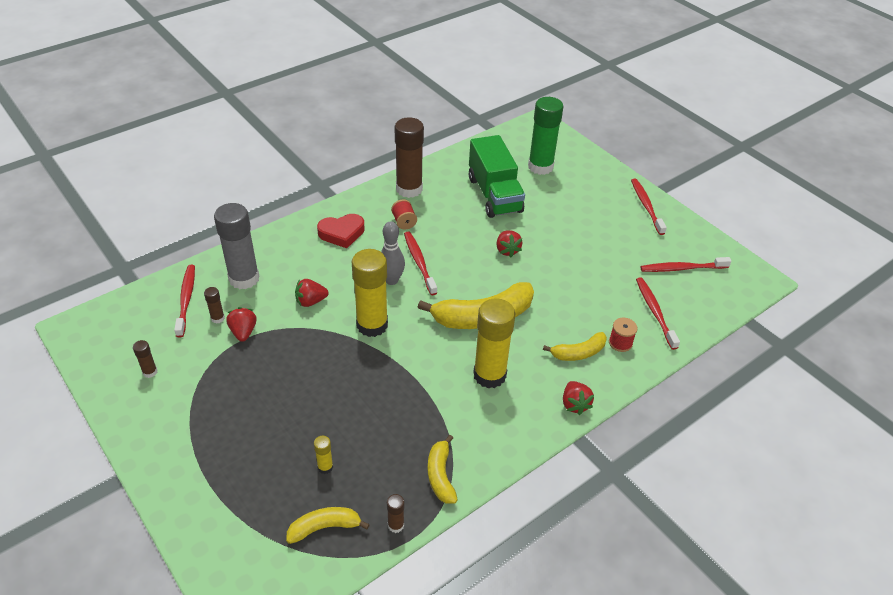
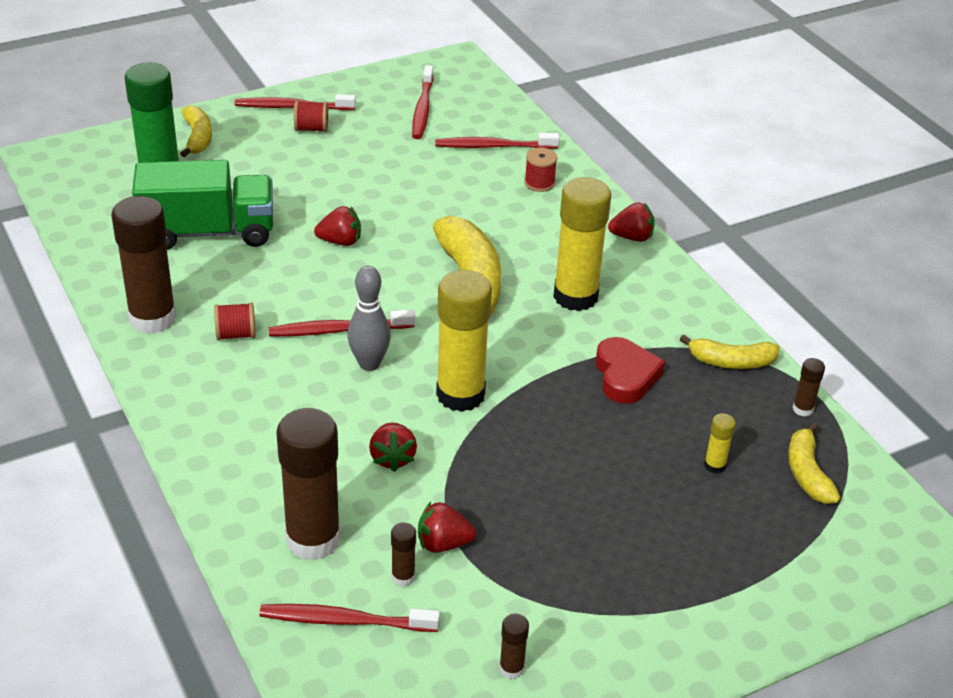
camera: 80 degrees left, 5 degrees down
grey glue stick [214,203,260,289] -> brown glue stick [276,408,341,561]
red heart [317,214,365,248] -> red heart moved to [596,337,665,404]
yellow banana [543,332,607,361] -> yellow banana moved to [180,105,212,157]
none -> red spool [294,101,328,132]

